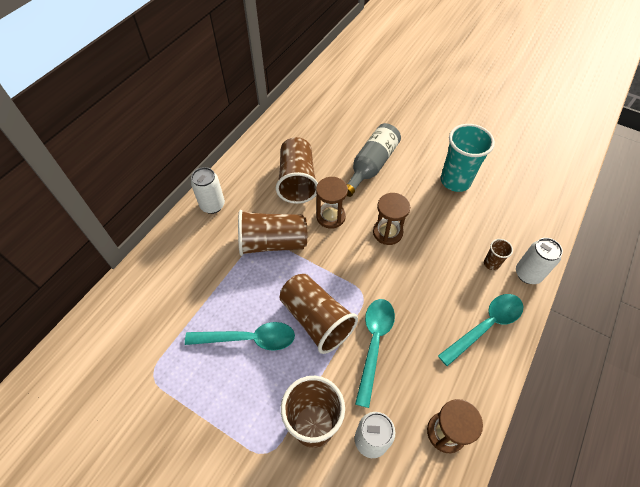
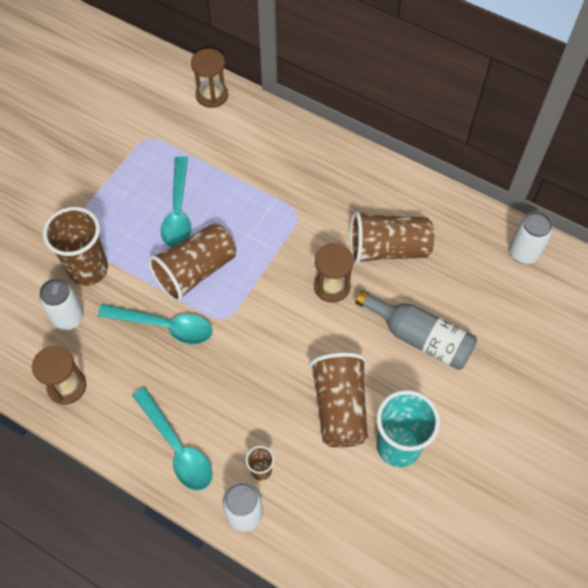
camera: 90 degrees right, 5 degrees up
white can [191,167,225,214] -> white can moved to [509,212,552,264]
brown cup [238,210,307,256] -> brown cup moved to [309,352,368,448]
brown hourglass [373,193,410,245] -> brown hourglass moved to [191,49,228,108]

